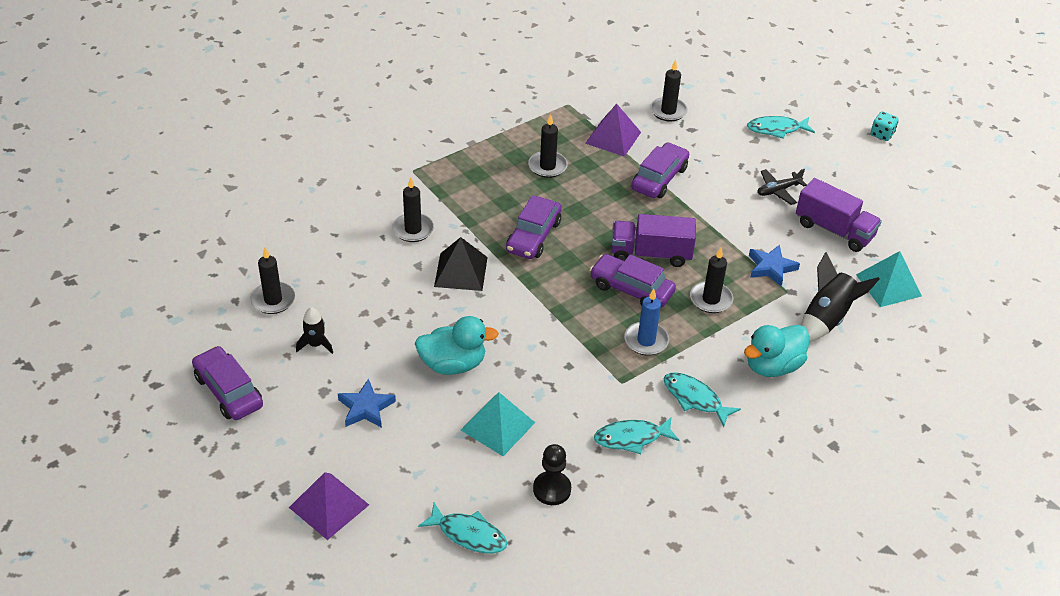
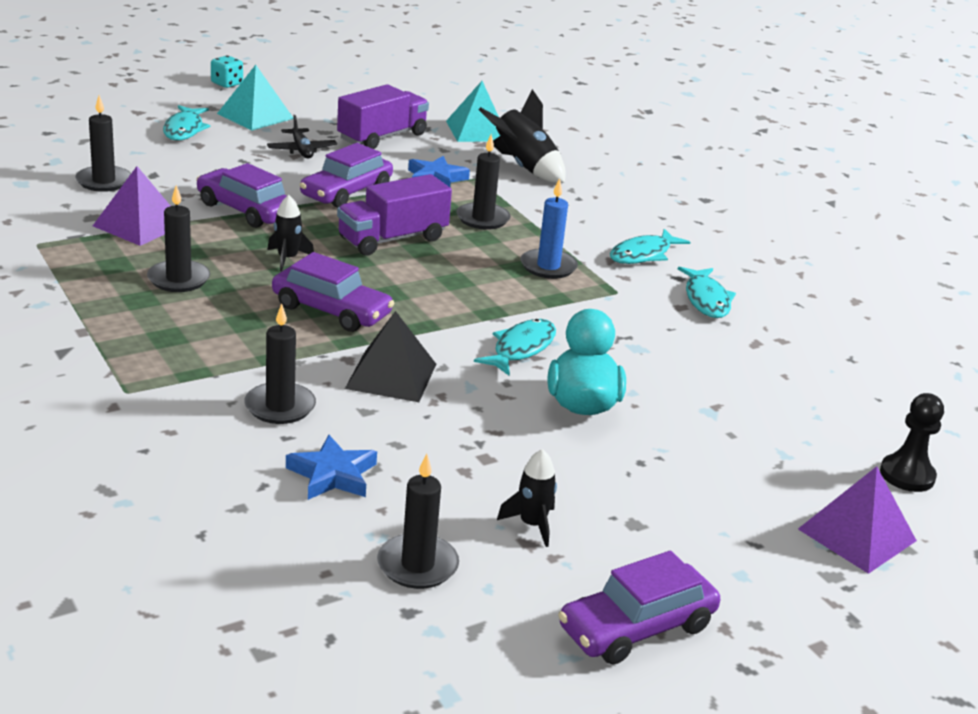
camera: 85 degrees left, 15 degrees down
blue star [338,379,396,428] -> blue star moved to [286,435,377,500]
turquoise fish [418,503,507,553] -> turquoise fish moved to [474,319,556,376]
turquoise pyramid [461,392,535,456] -> turquoise pyramid moved to [217,65,294,131]
black pawn [533,444,571,505] -> black pawn moved to [880,393,944,492]
purple car [590,254,676,308] -> purple car moved to [300,143,393,208]
purple truck [612,214,696,267] -> purple truck turned 45 degrees clockwise [337,174,452,256]
turquoise duck [744,325,809,377] -> none
none -> black rocket [268,195,314,271]

